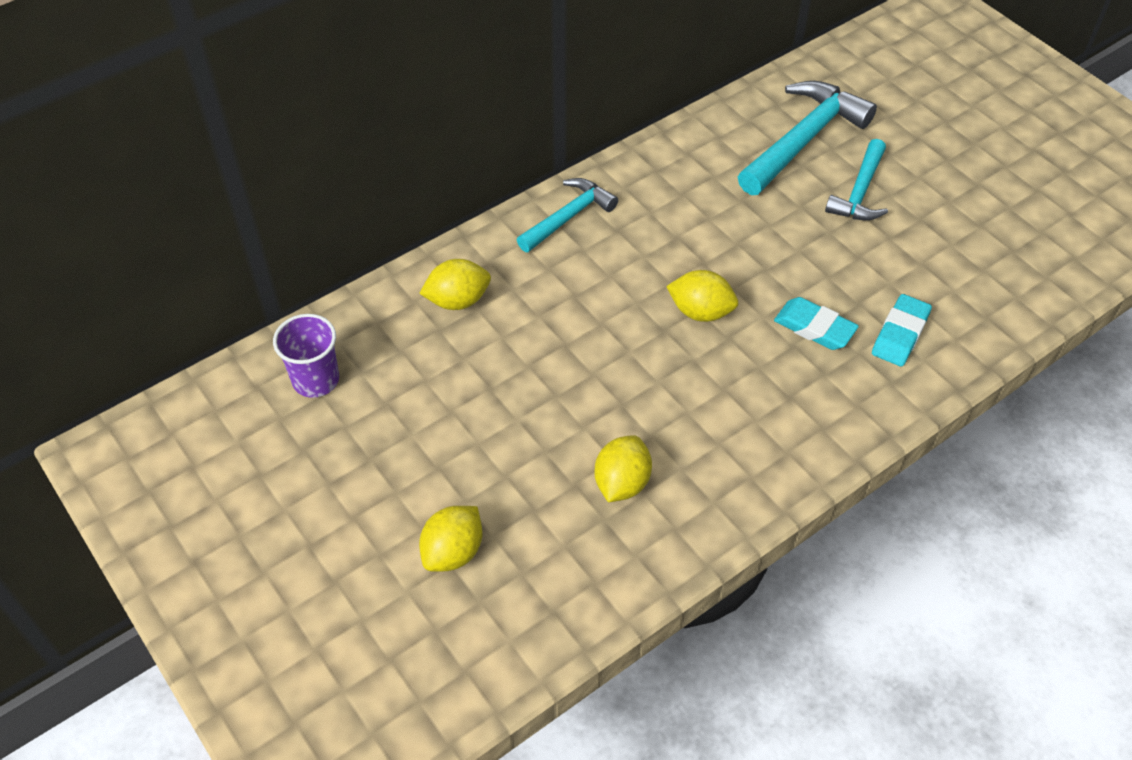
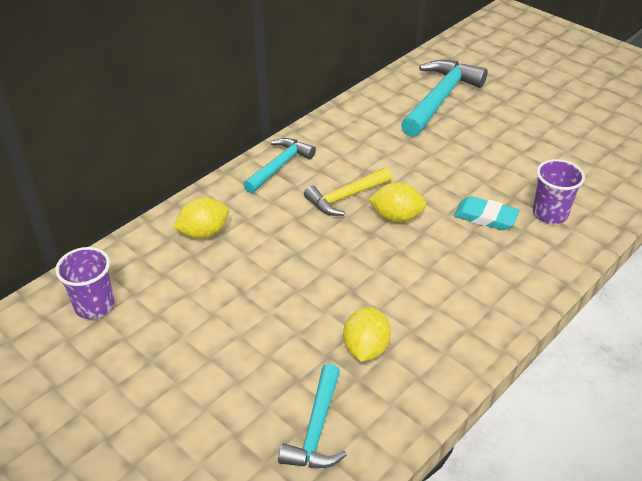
camera: 10 degrees left, 10 degrees down
yellow lemon [419,506,482,572] -> none
turquoise hammer [825,139,888,221] -> turquoise hammer moved to [278,364,347,468]
turquoise eraser [872,294,932,367] -> purple cup [533,159,585,224]
none -> yellow hammer [304,167,392,216]

